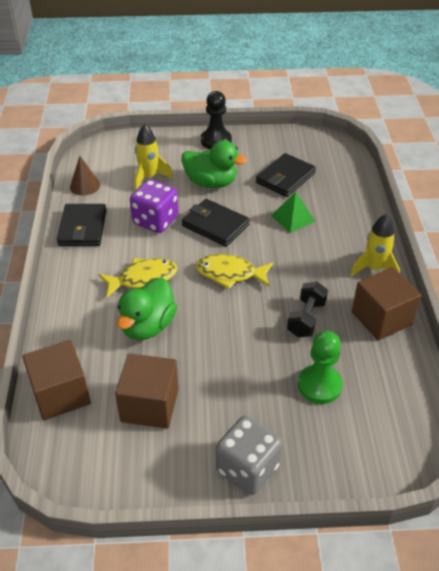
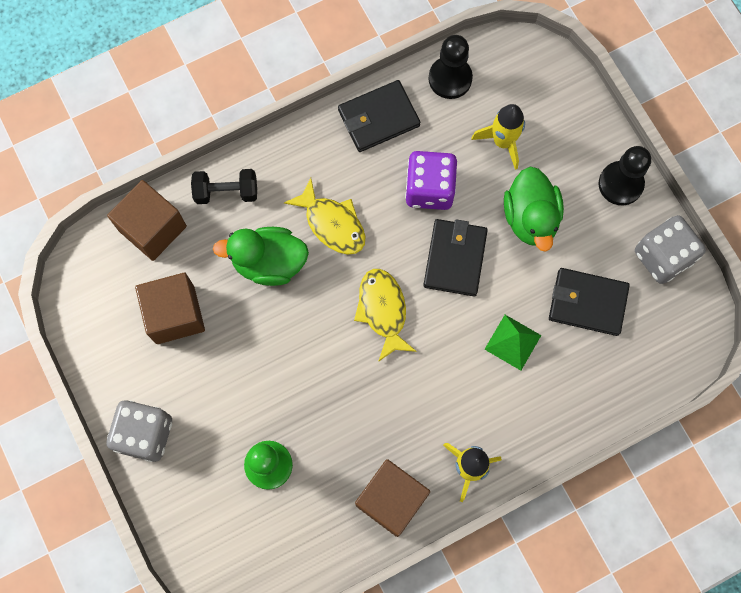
camera: 65 degrees right, 30 degrees up
brown cone [70,156,100,195] -> black pawn [429,35,473,99]
black dumbbell [287,282,328,337] -> black dumbbell moved to [191,169,257,204]
none -> grey dice [635,215,706,284]

